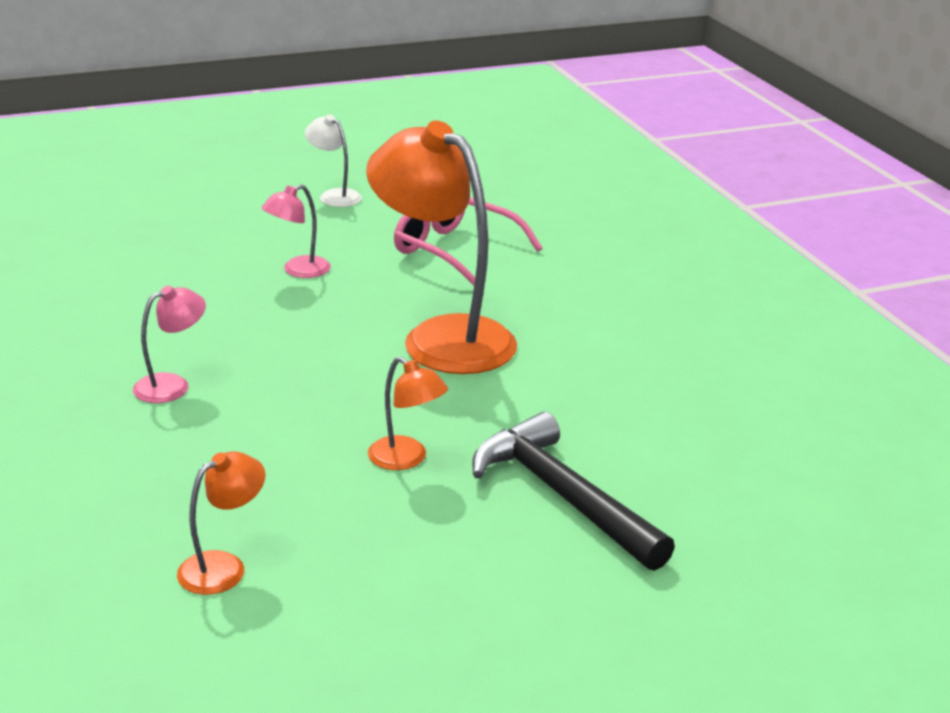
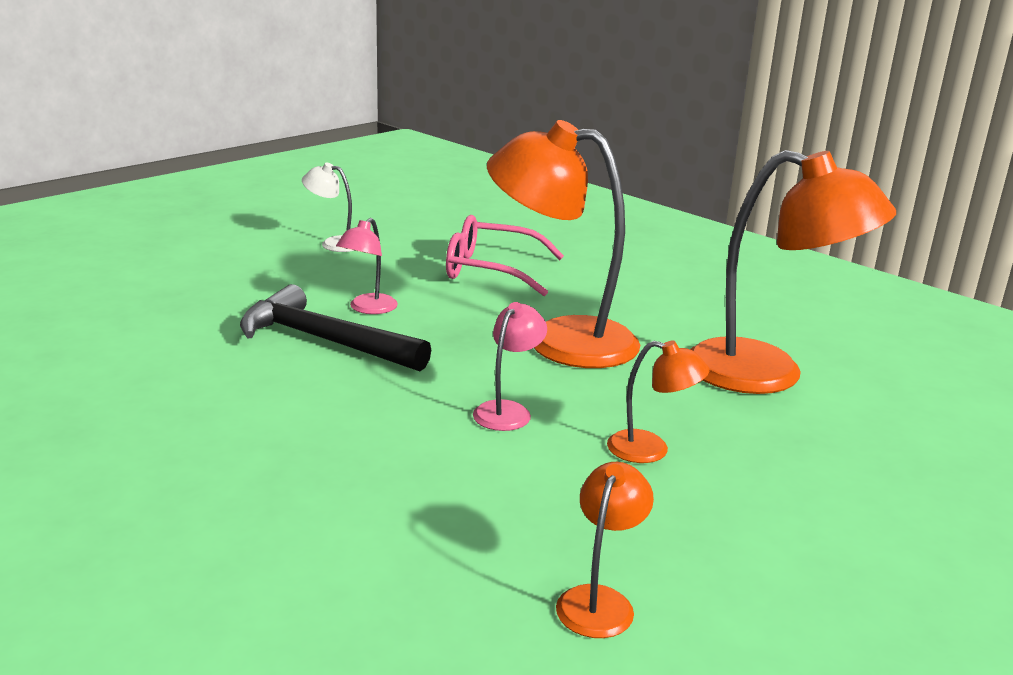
camera: 25 degrees left, 5 degrees down
pink lamp [133,286,206,403] -> pink lamp moved to [473,302,547,431]
black hammer [472,412,675,571] -> black hammer moved to [240,284,431,371]
none -> orange lamp [690,150,896,394]

